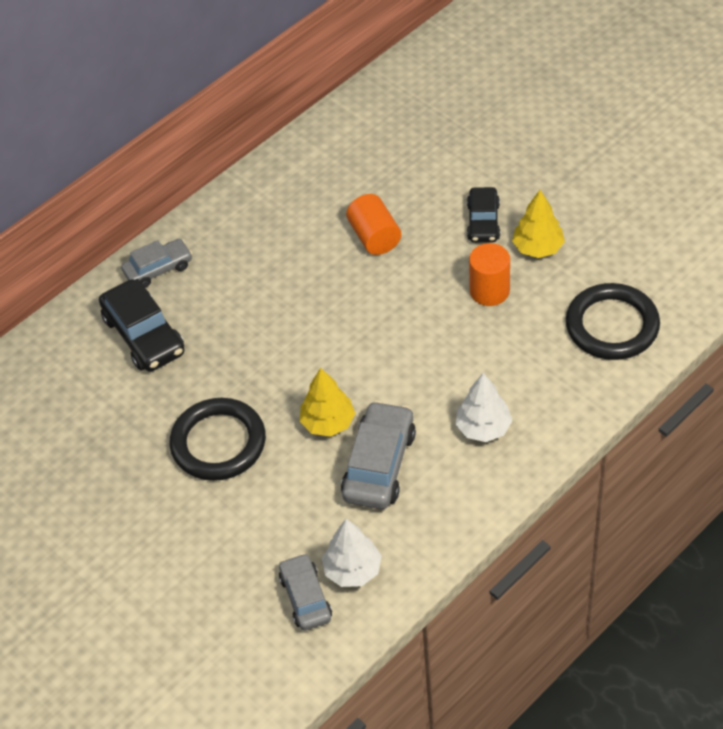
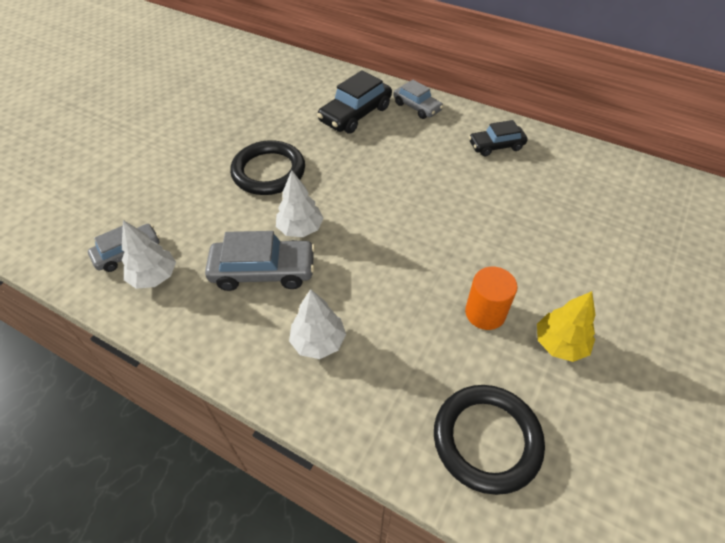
camera: 70 degrees right, 0 degrees up
yellow tree [300,368,355,436] -> white tree [276,170,324,237]
orange cylinder [346,194,401,255] -> none
black car [467,187,500,243] -> black car moved to [469,120,528,156]

